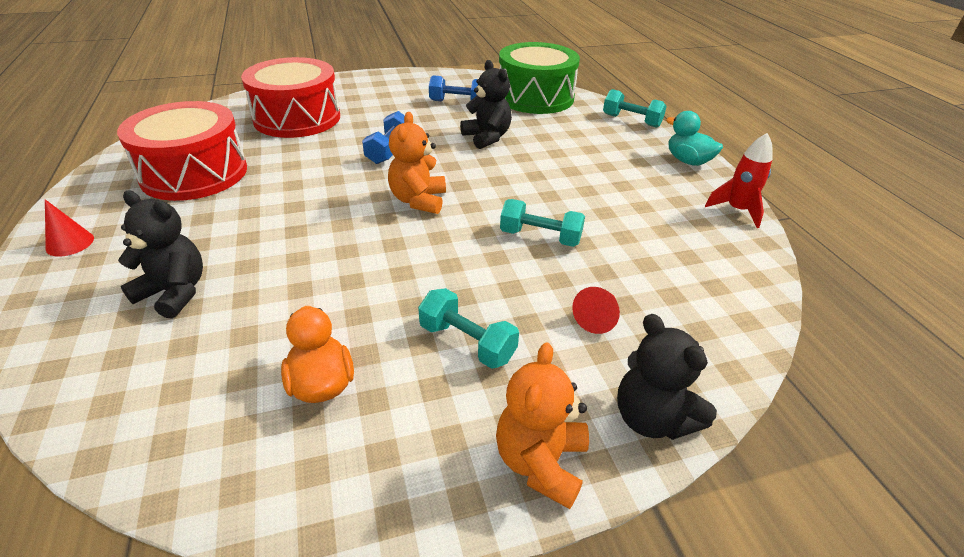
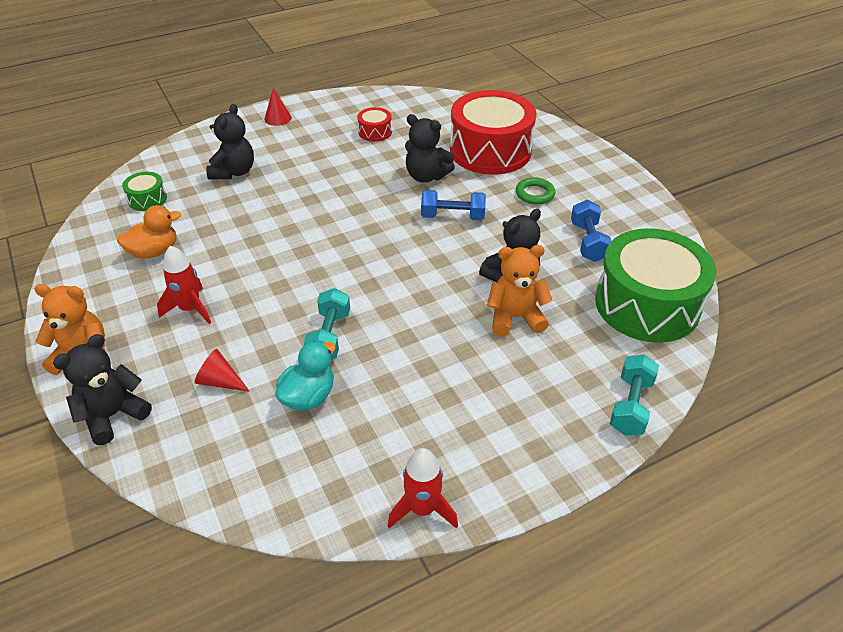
camera: 80 degrees right, 5 degrees up
red drum [117,101,247,201] -> red drum [357,107,392,142], size x0.43
orange teddy bear [388,112,446,214] -> orange teddy bear moved to [487,245,553,336]
turquoise dumbbell [418,288,519,369] -> red rocket [157,246,211,324]
turquoise duck [666,111,723,166] -> turquoise duck moved to [276,342,336,411]
none -> green drum [122,172,167,211]
none -> black teddy bear [405,114,455,183]
none -> green ring [516,177,555,204]

